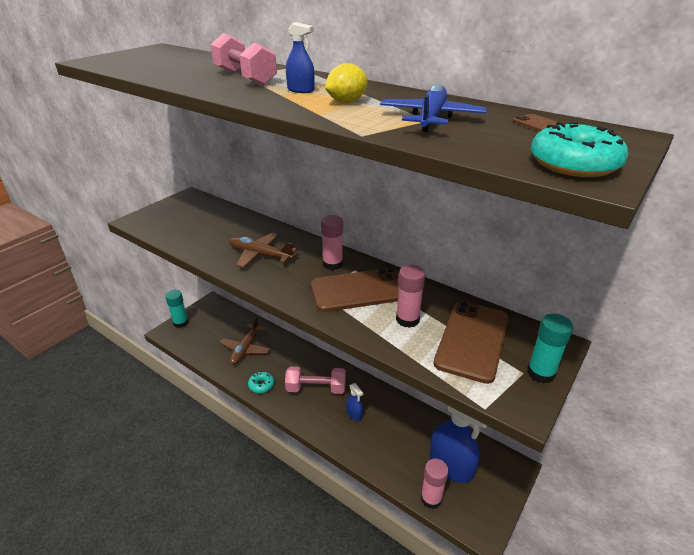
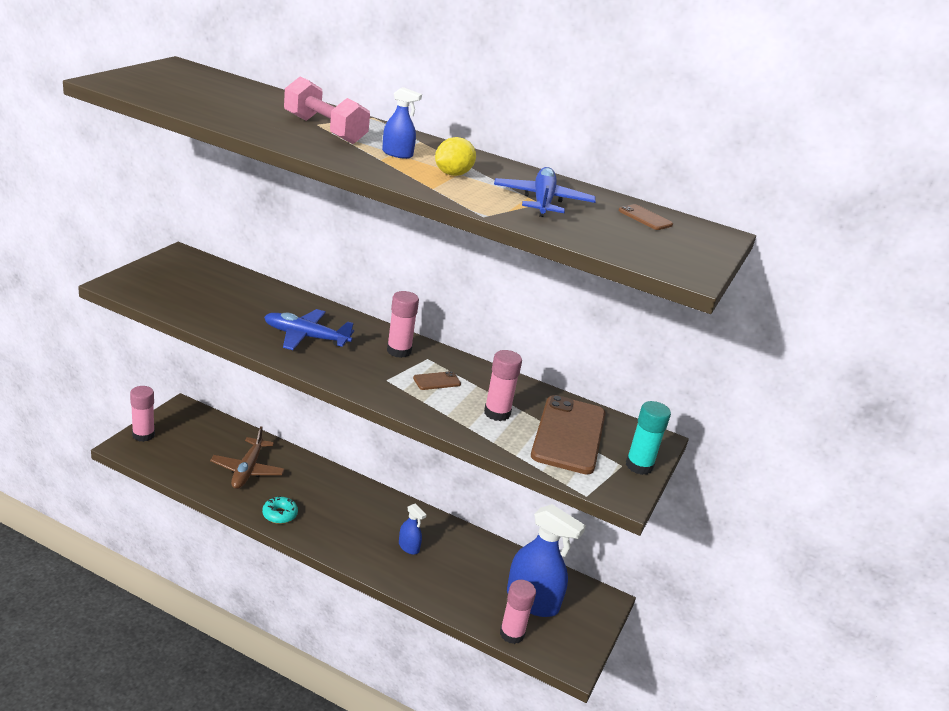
camera: 15 degrees left, 5 degrees down
turquoise glue stick [165,290,188,328] -> pink glue stick [130,386,155,442]
brown plane [229,232,297,268] -> blue plane [264,309,354,350]
pink dumbbell [285,367,346,394] -> none
brown phone [311,268,399,312] -> brown phone [413,371,461,390], size x0.41
turquoise donut [531,122,628,177] -> none

